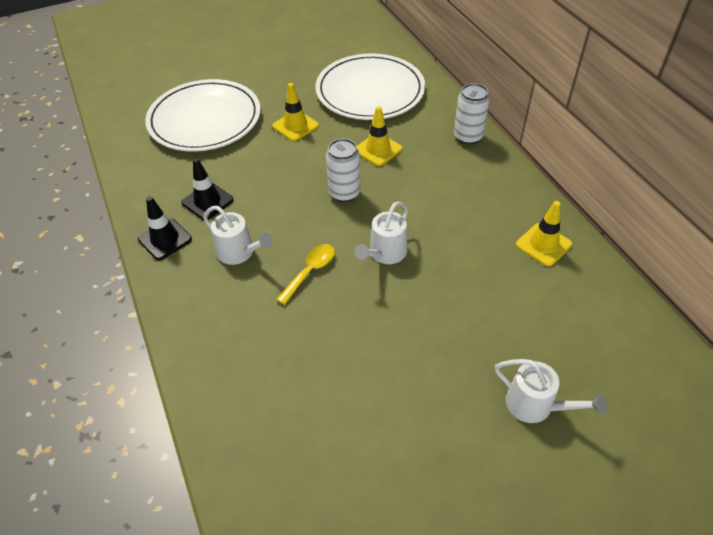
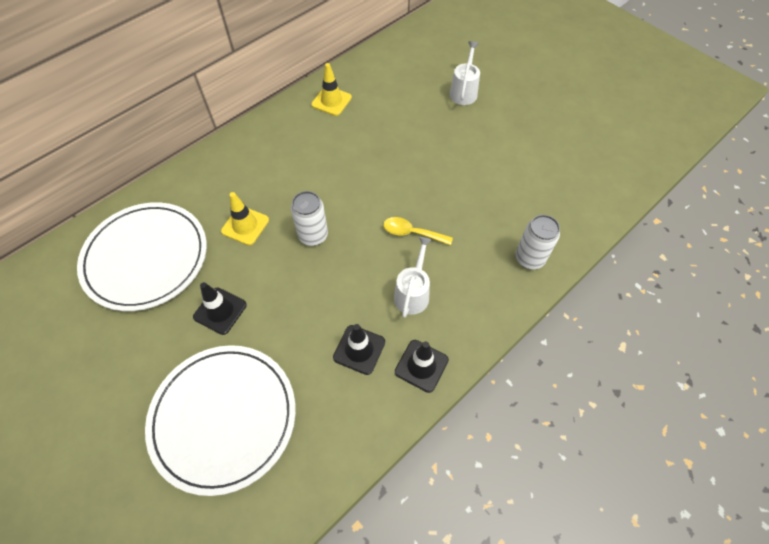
camera: 110 degrees left, 10 degrees up
yellow traffic cone [273,83,319,141] -> black traffic cone [193,282,247,335]
white watering can [354,201,408,264] -> none
white can [454,83,490,145] -> white can moved to [516,215,560,269]

